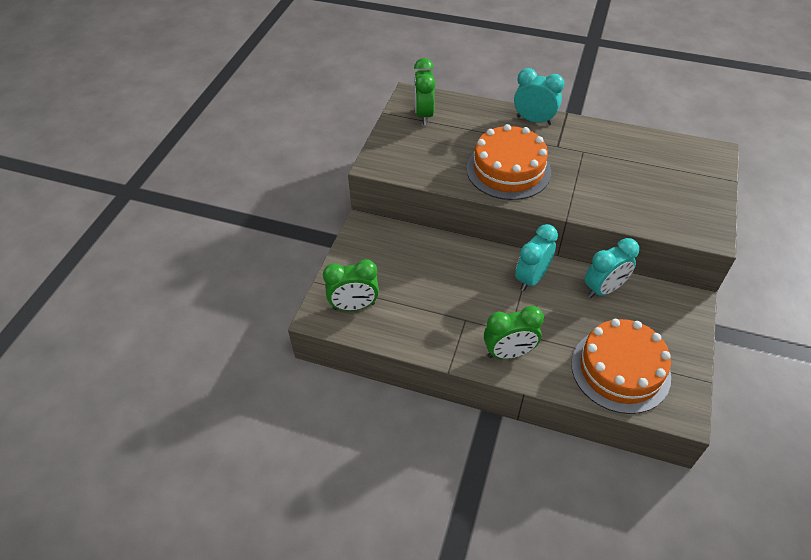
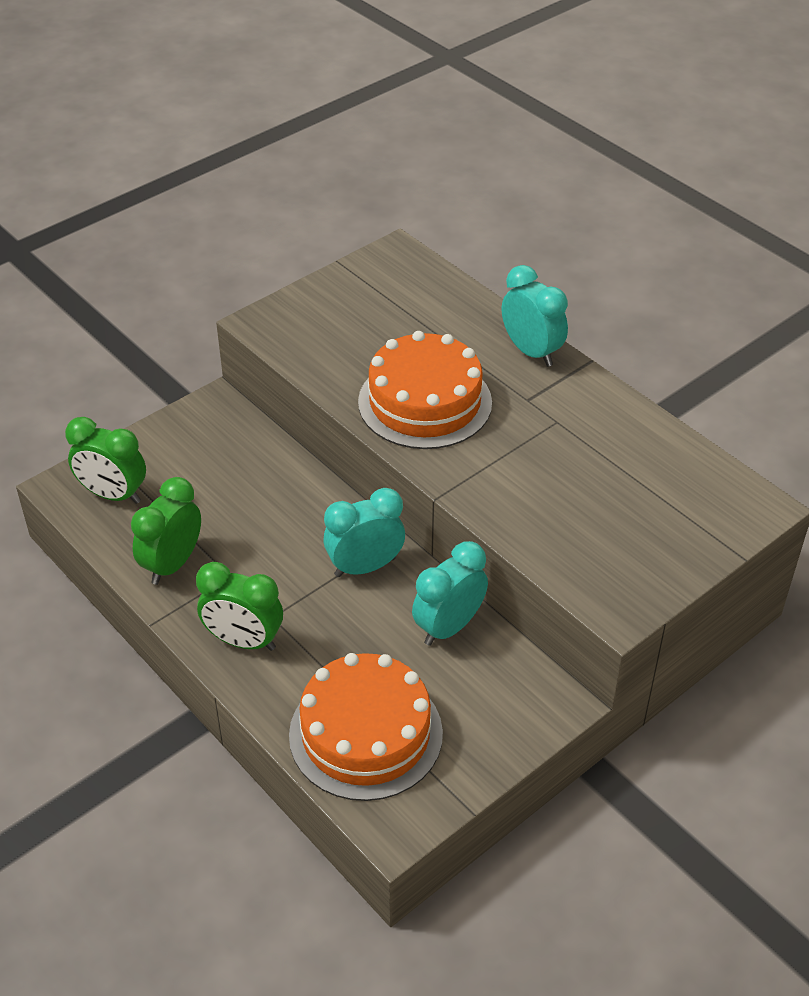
camera: 30 degrees right, 5 degrees down
green clock [414,58,435,125] -> green clock moved to [131,477,201,585]
turquoise clock [585,238,639,298] -> turquoise clock turned 135 degrees clockwise [412,541,488,646]

